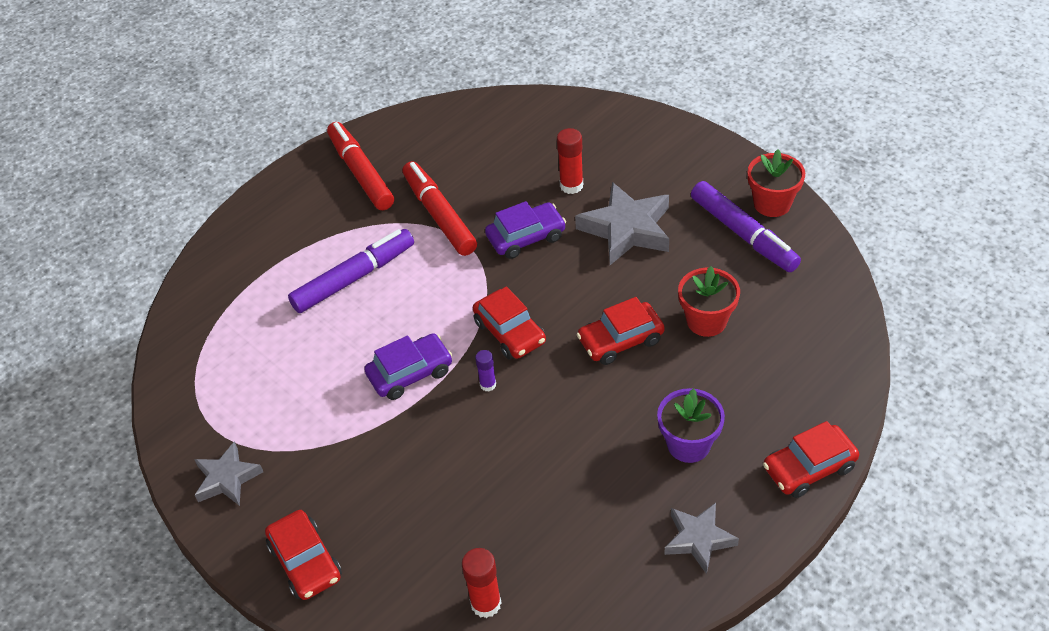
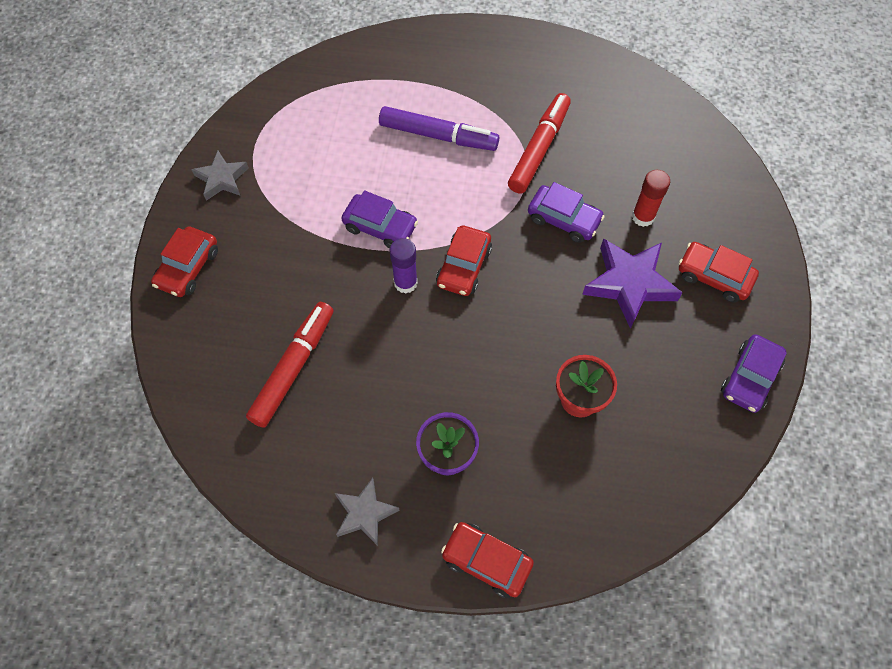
camera: 50 degrees right, 15 degrees up
red marker [327,122,394,210] -> red marker moved to [246,302,334,428]
red glue stick [462,548,501,618] -> none
purple glue stick [475,350,496,391] -> purple glue stick [390,238,418,294], size x1.63
grey star [575,182,669,265] -> purple star [582,238,683,329]
red car [576,297,665,365] -> red car moved to [679,242,759,302]
purple marker [691,181,801,272] -> none
red flower pot [748,149,805,217] -> purple car [721,334,787,413]

